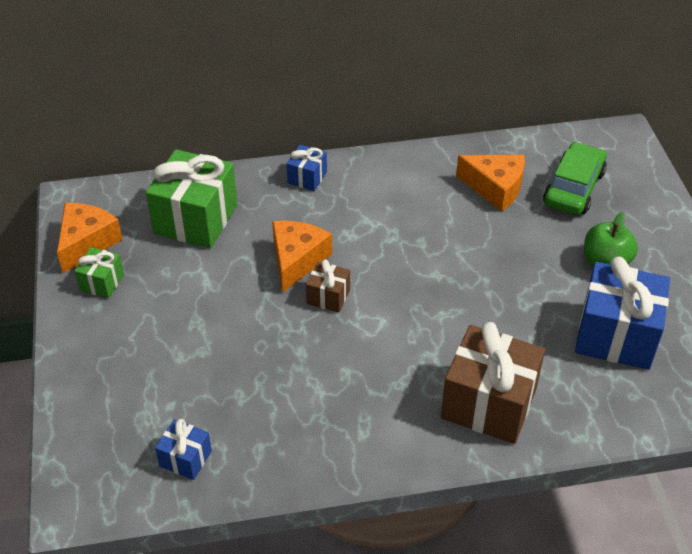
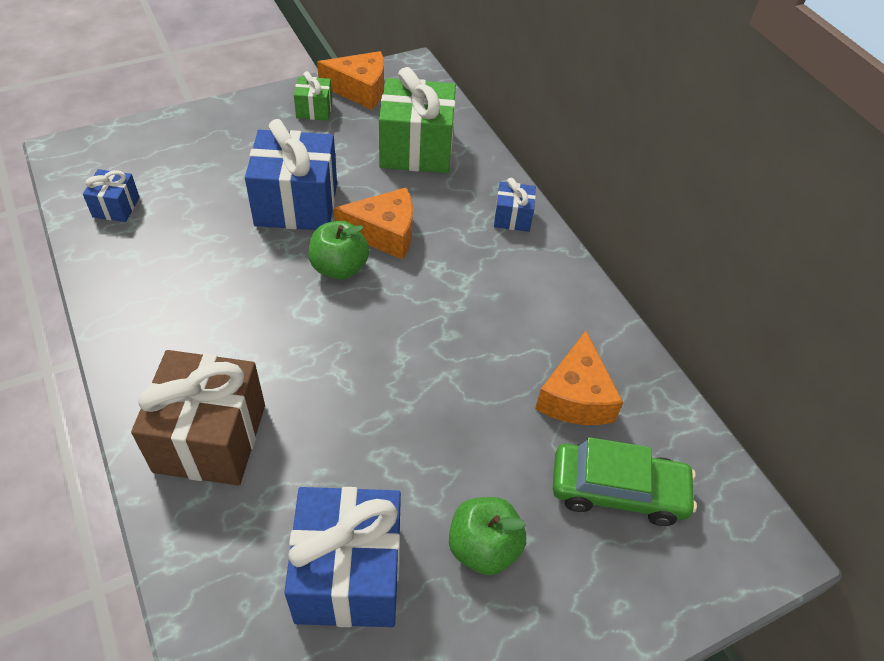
camera: 70 degrees right, 5 degrees up
brown gift [306,259,350,313] -> green apple [309,221,369,280]
none -> blue gift [245,119,337,230]

